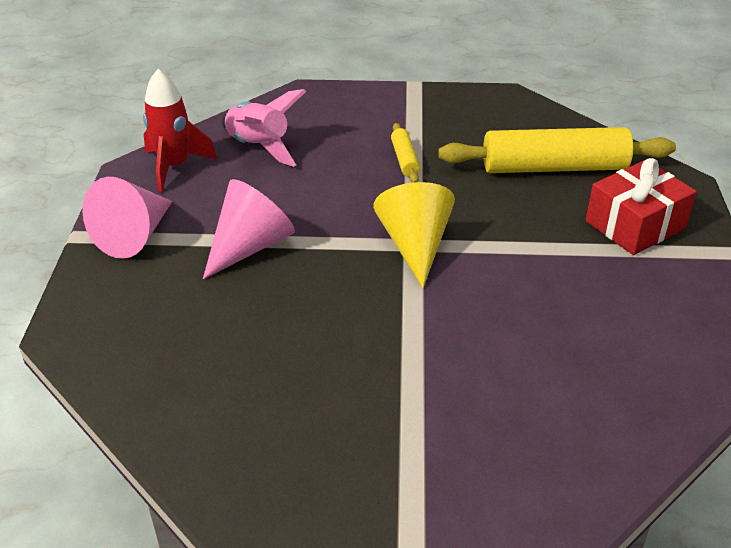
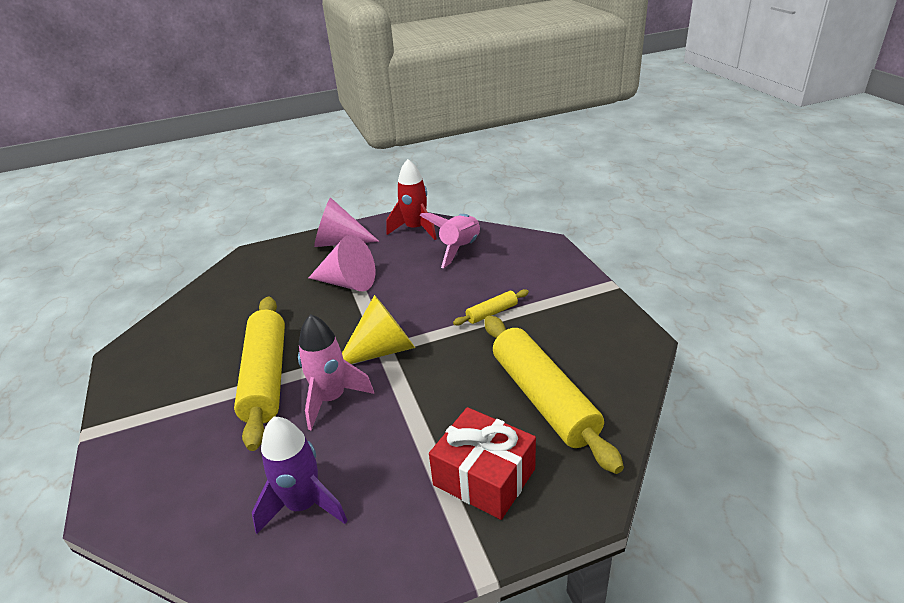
camera: 70 degrees right, 5 degrees down
none -> yellow rolling pin [234,297,285,451]
none -> purple rocket [252,416,348,534]
none -> pink rocket [298,314,374,430]

